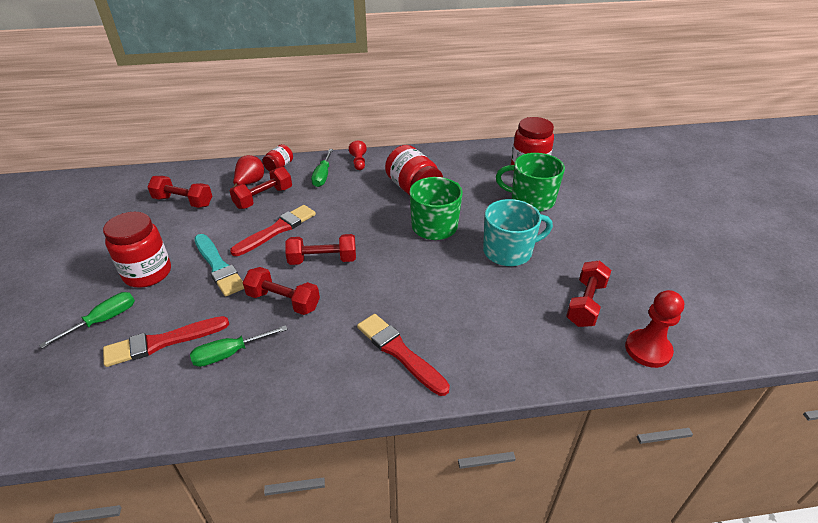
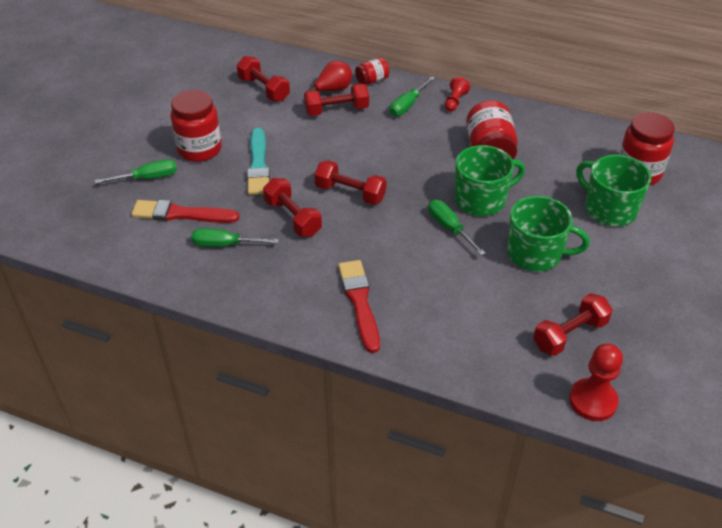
camera: 30 degrees right, 5 degrees up
red brush [230,205,316,256] -> none
turquoise mug [483,199,553,266] -> green mug [507,196,590,271]
none -> green screwdriver [428,200,486,256]

